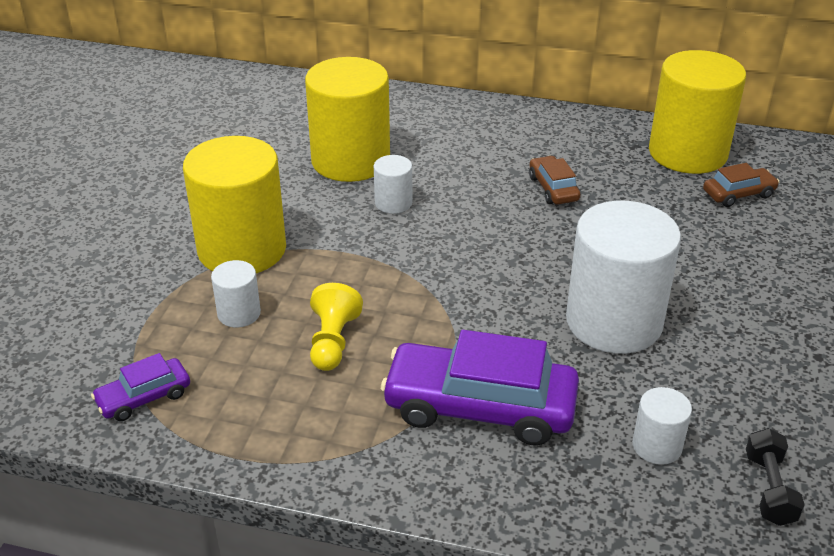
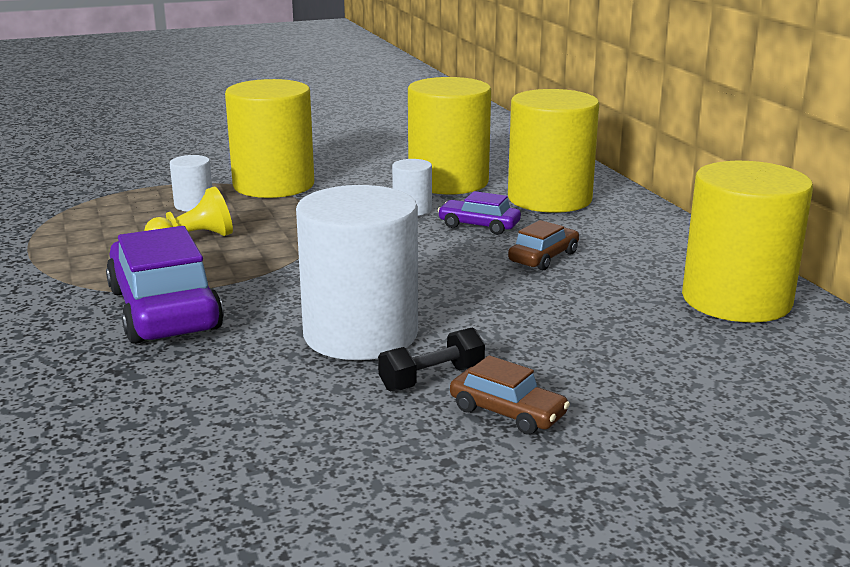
camera: 55 degrees right, 15 degrees down
purple car [91,353,190,421] -> purple car moved to [437,191,521,235]
white cylinder [632,387,692,465] -> none
brown car [703,163,779,207] -> brown car moved to [450,355,570,435]
black dumbbell [746,428,805,526] -> black dumbbell moved to [378,327,485,391]
none -> yellow cylinder [508,89,599,213]

